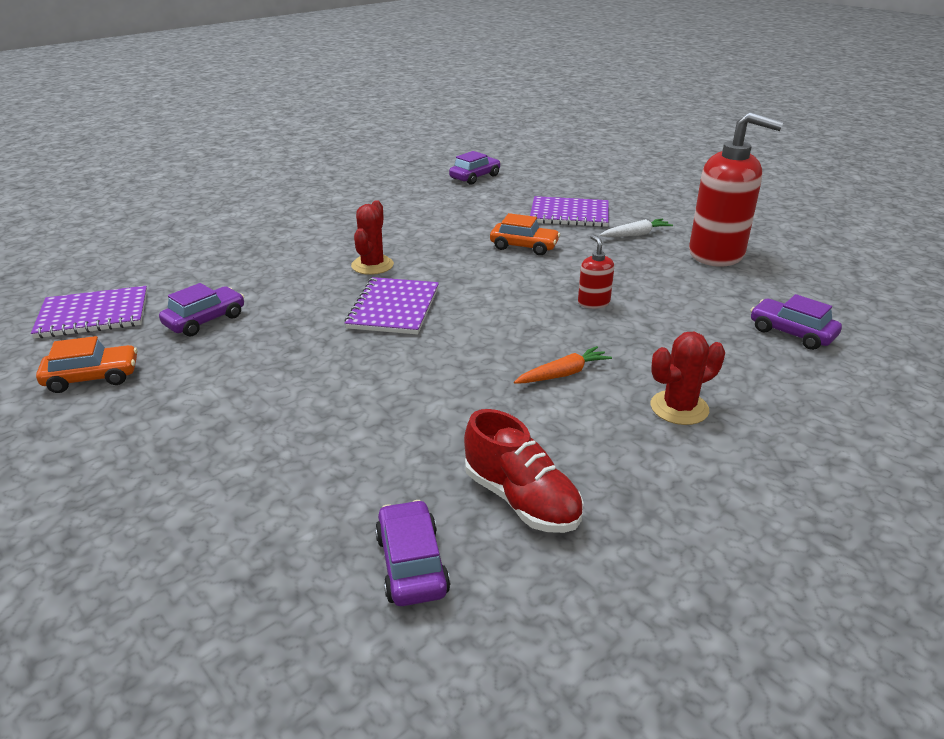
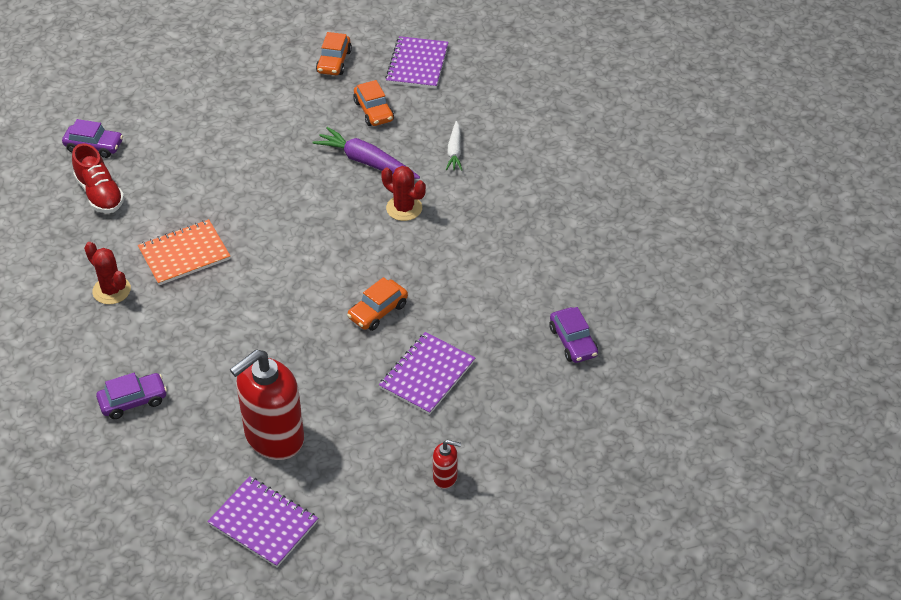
camera: 115 degrees right, 15 degrees up
purple car [159,283,244,336] -> orange car [353,80,394,126]
purple notebook [345,277,439,335] -> purple notebook moved to [207,476,318,567]
red shoe [464,409,583,533] -> red shoe turned 105 degrees counterclockwise [72,143,125,213]
orange carrot [514,346,612,384] -> orange notebook [138,219,230,285]
red soap dispenser [578,235,614,309] -> red soap dispenser moved to [433,440,461,489]
white carrot [600,219,673,237] -> white carrot moved to [446,121,462,171]
red cactus [651,332,725,425] -> red cactus turned 45 degrees counterclockwise [84,242,131,304]
none -> purple carrot [312,127,420,179]

